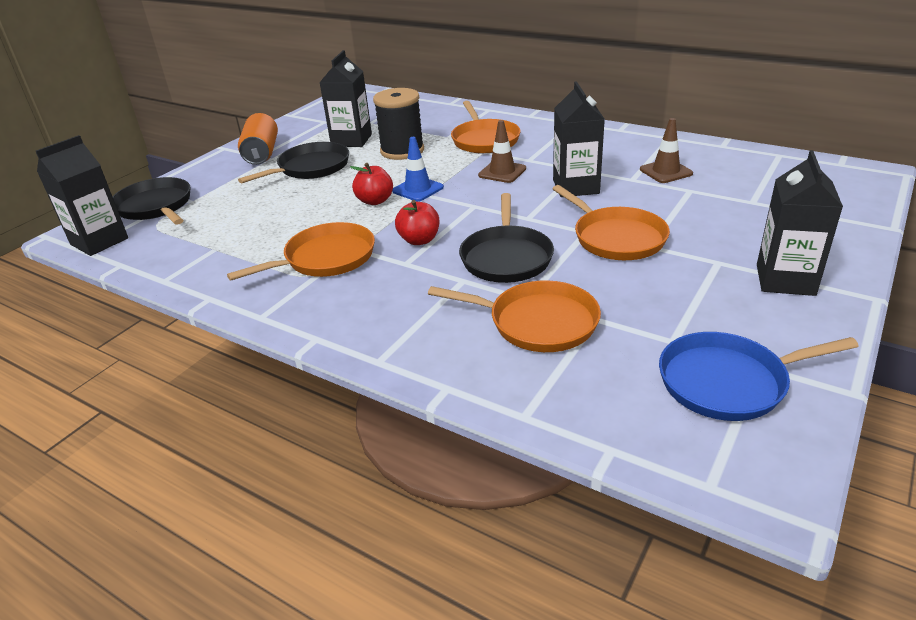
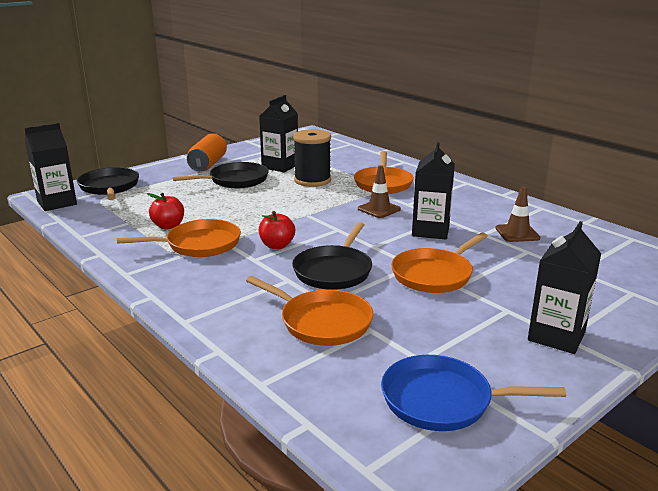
camera: 15 degrees right, 10 degrees down
red apple [350,163,393,205] -> red apple moved to [147,193,184,230]
blue traffic cone [392,137,444,201] -> none
orange pan [552,185,670,260] -> orange pan turned 60 degrees clockwise [391,232,488,293]

